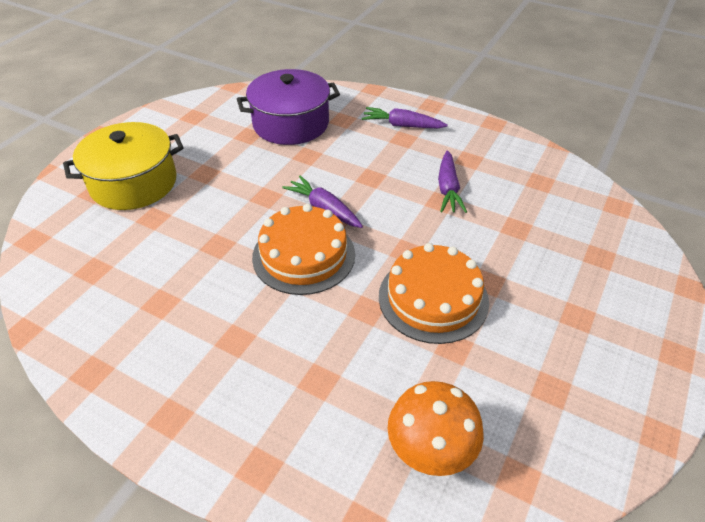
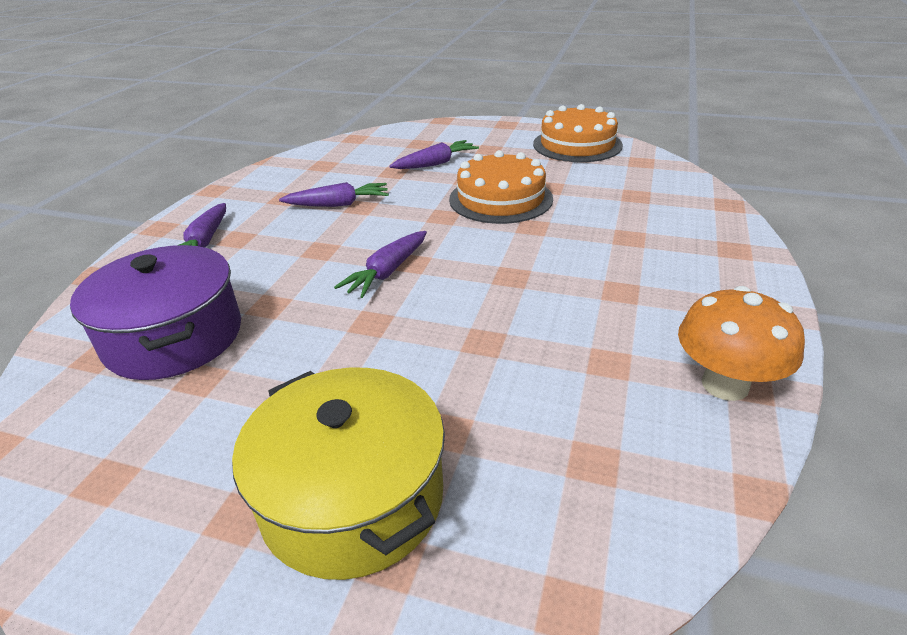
camera: 100 degrees left, 10 degrees down
orange cake [252,204,355,295] -> orange cake moved to [533,104,623,162]
orange mushroom [388,381,484,476] -> orange mushroom moved to [678,286,805,401]
none -> purple carrot [389,140,479,169]

